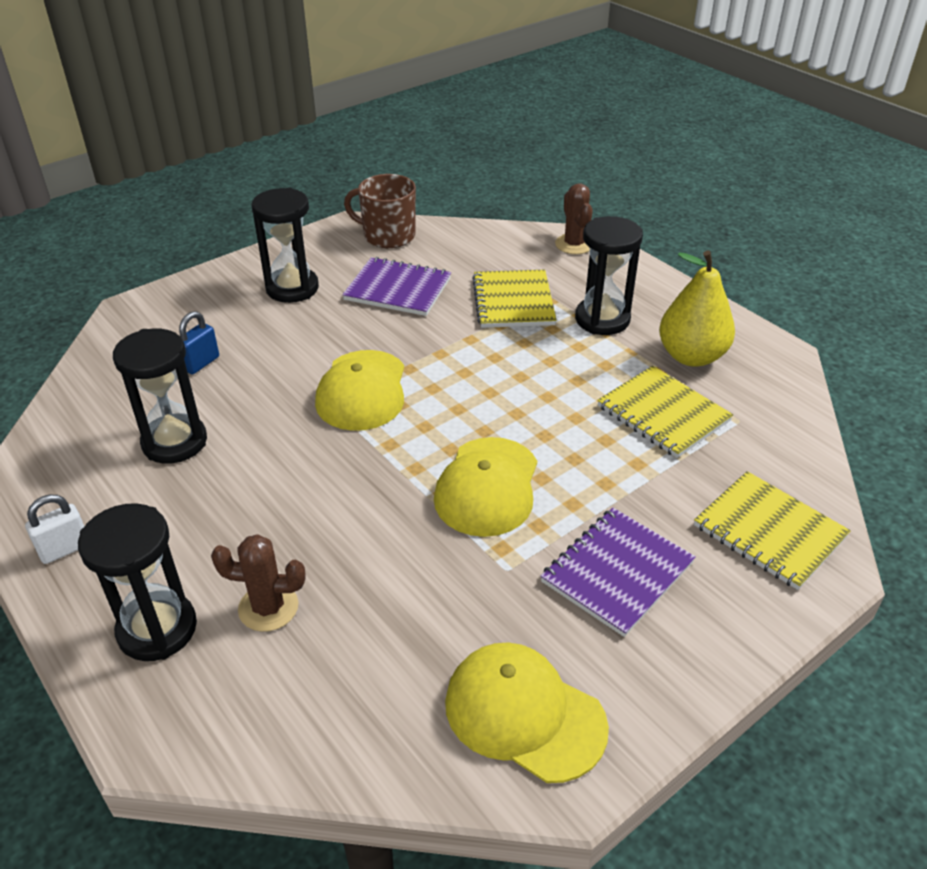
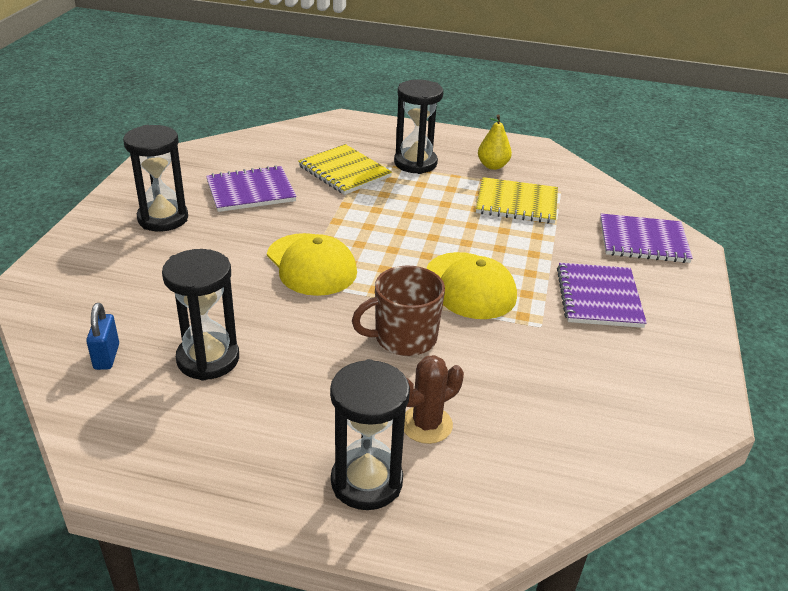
camera: 40 degrees left, 5 degrees down
white padlock [25,495,85,564] -> none
blue padlock [179,311,219,374] -> blue padlock moved to [86,303,119,370]
brown mug [344,174,416,248] -> brown mug moved to [352,266,445,356]
yellow cap [445,642,609,783] -> none
brown cactus [555,183,593,254] -> none
yellow pear [659,250,735,367] -> yellow pear [478,115,512,170], size x0.62
yellow notebook [694,471,851,590] -> purple notebook [600,214,693,263]

